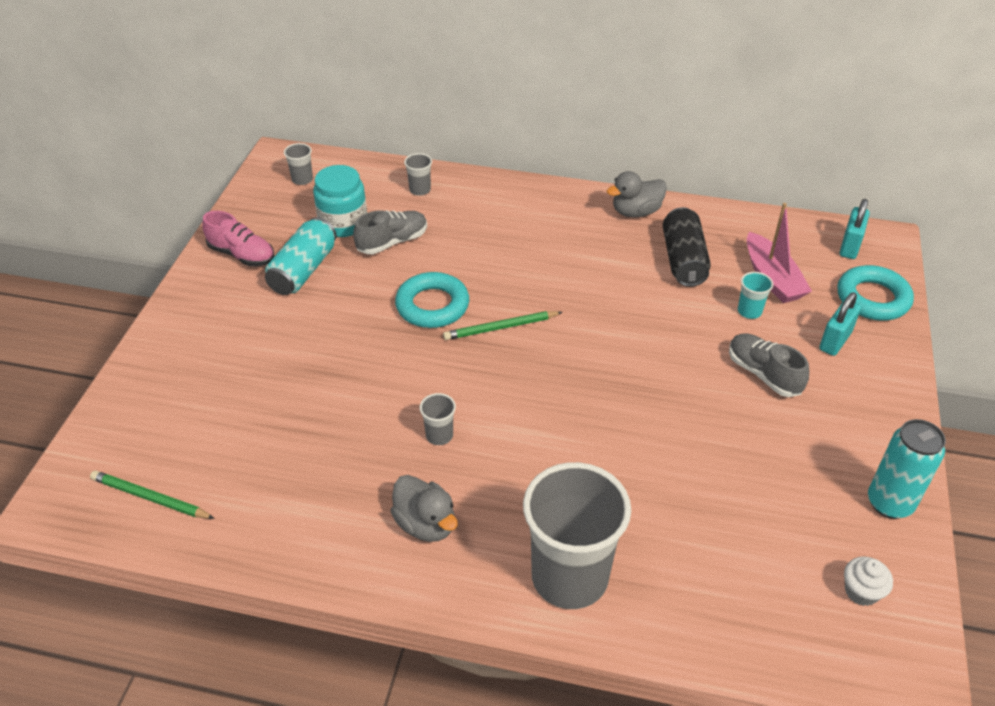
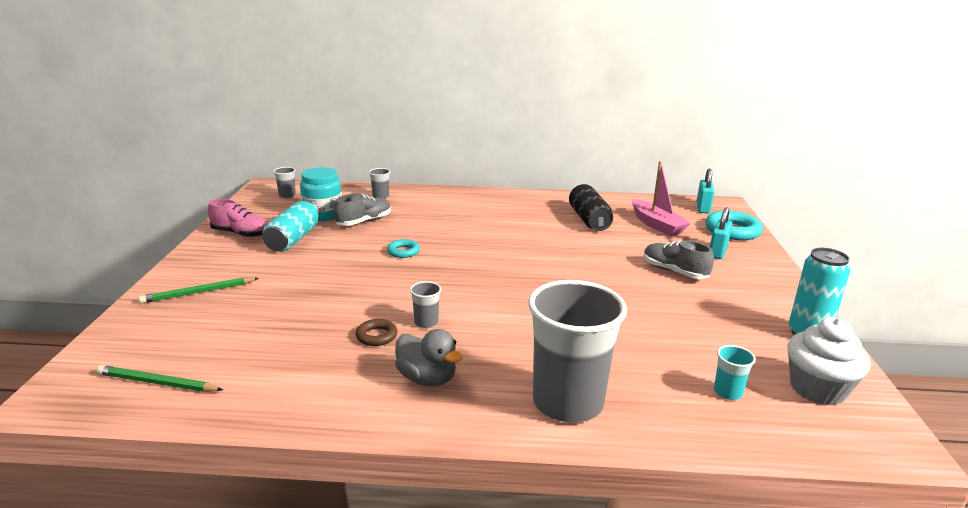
camera: 10 degrees left, 20 degrees down
turquoise ring [395,272,469,328] -> turquoise ring [387,239,420,258], size x0.55
green pencil [443,311,562,340] -> green pencil moved to [139,277,259,304]
grey duck [607,171,667,218] -> none
turquoise cup [738,272,773,319] -> turquoise cup moved to [714,345,756,400]
white cupcake [844,556,893,606] -> white cupcake [787,317,871,406], size x1.80
none -> brown ring [356,319,398,346]

